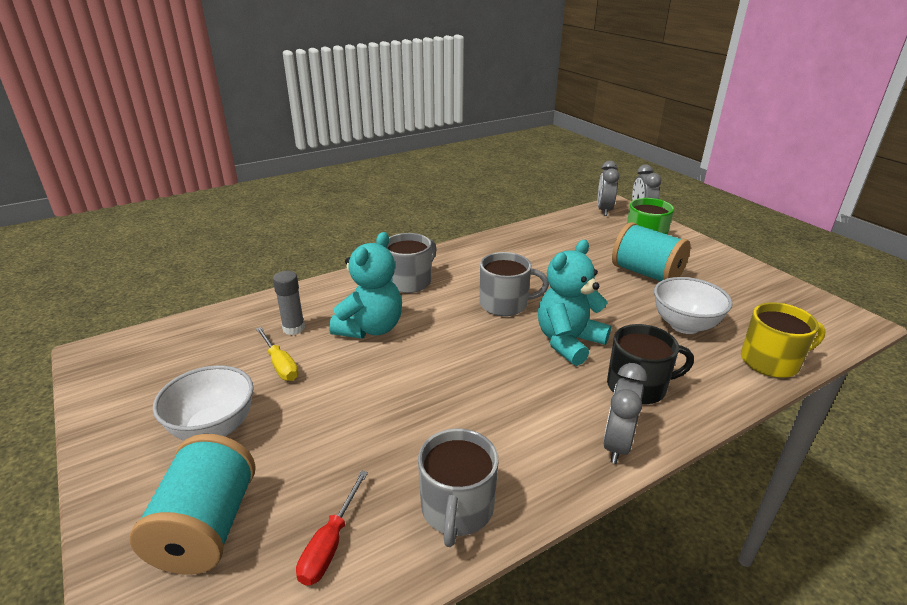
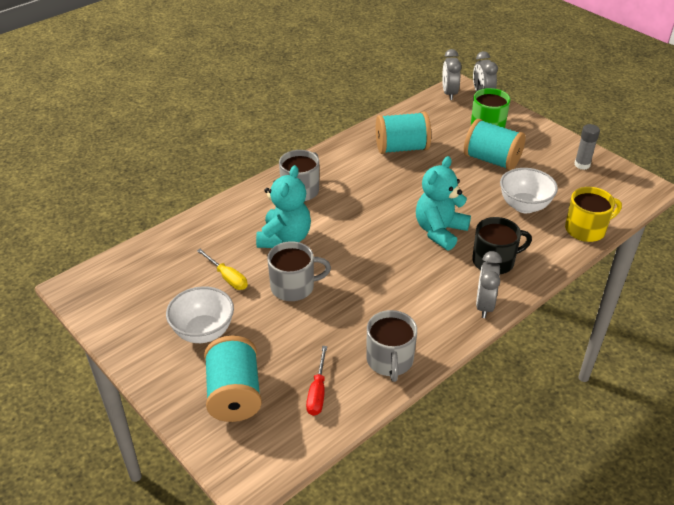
camera: 10 degrees left, 10 degrees up
grey glue stick [273,271,305,335] -> grey glue stick moved to [575,124,600,170]
grey mug [480,252,549,316] -> grey mug moved to [267,241,331,301]
none -> turquoise spool [376,112,431,154]

